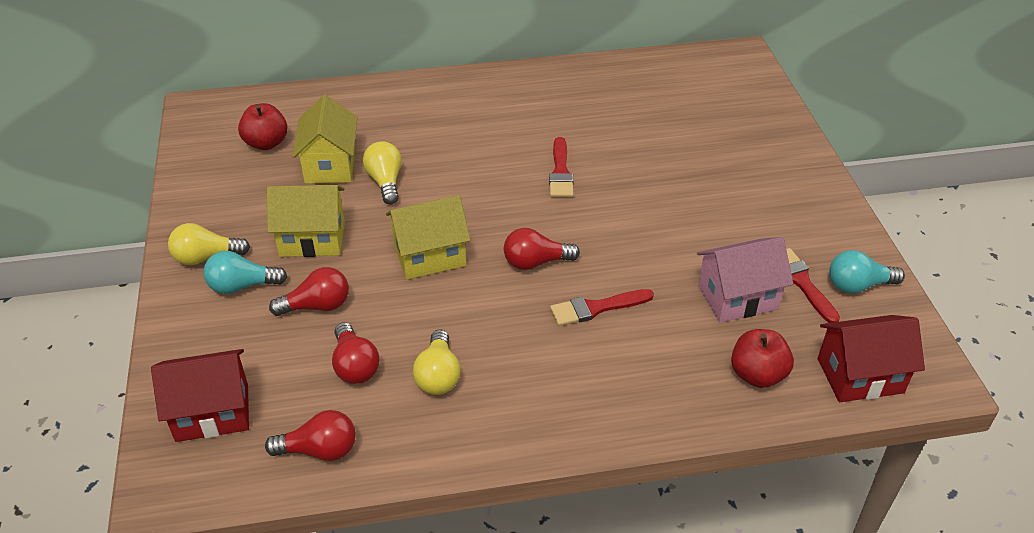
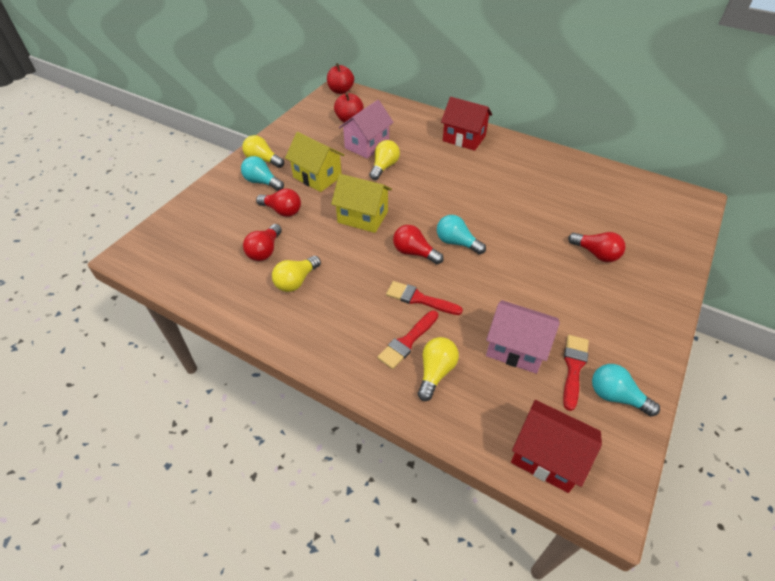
camera: 40 degrees right, 5 degrees up
red house [151,349,249,442] -> red house moved to [441,97,492,151]
red light bulb [265,410,356,461] -> red light bulb moved to [568,232,626,262]
yellow house [292,95,358,184] -> pink house [339,100,394,159]
red brush [549,137,574,197] -> red brush moved to [377,310,438,369]
red apple [731,329,794,388] -> red apple moved to [327,63,354,94]
none -> yellow light bulb [418,337,459,401]
none -> turquoise light bulb [437,215,486,255]

